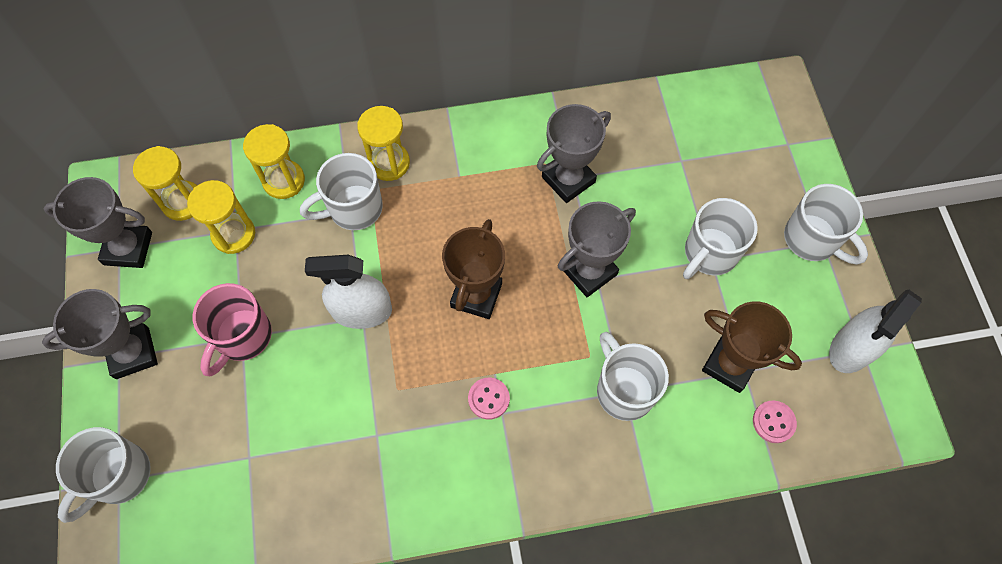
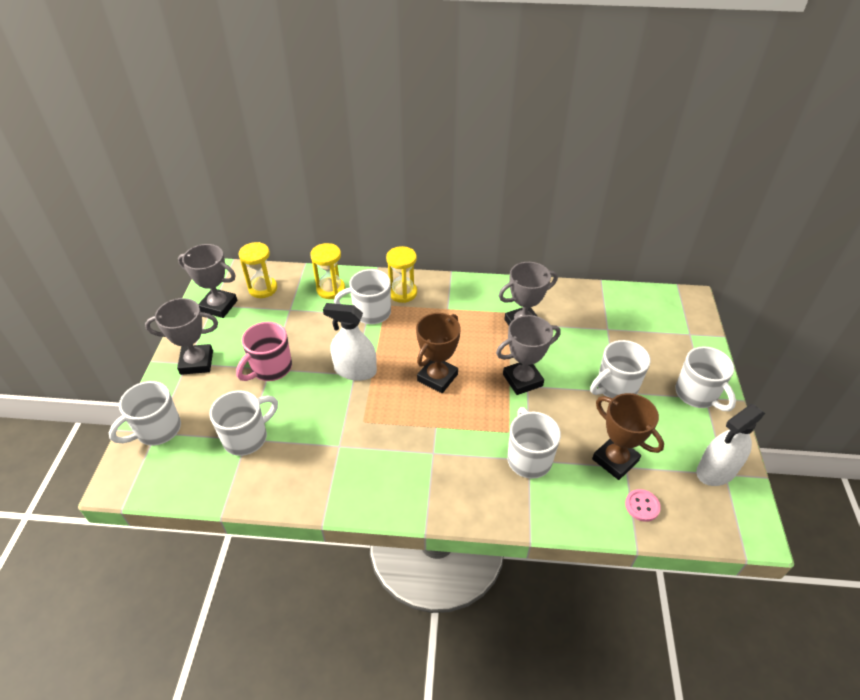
camera: 15 degrees right, 20 degrees down
yellow hourglass [187,180,255,254] -> none
pink button [468,378,510,420] -> none
none -> white mug [209,390,278,456]

